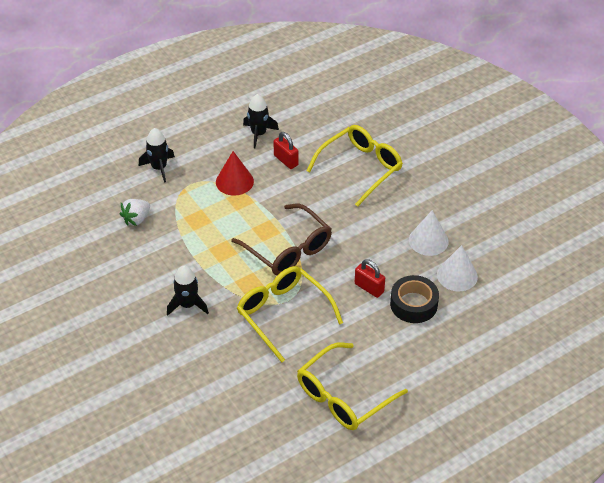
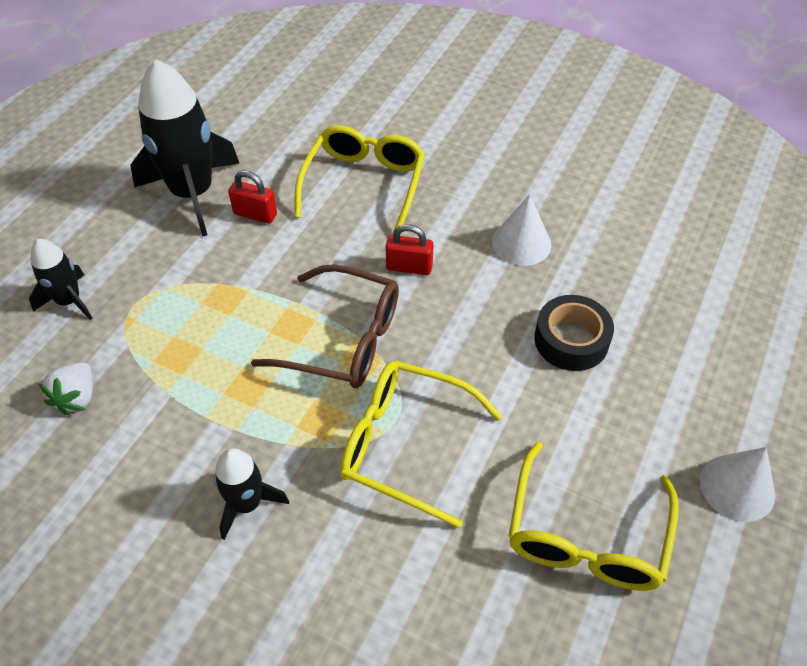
camera: 30 degrees left, 5 degrees up
red cone [216,151,254,196] -> none
black rocket [243,94,279,148] -> black rocket [130,59,240,237], size x1.91
red padlock [355,259,385,298] -> red padlock moved to [386,224,434,275]
white cone [437,245,478,291] -> white cone moved to [700,447,775,522]

